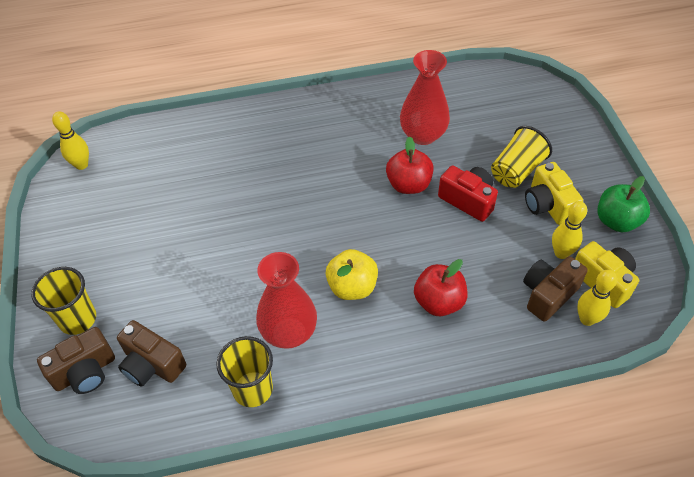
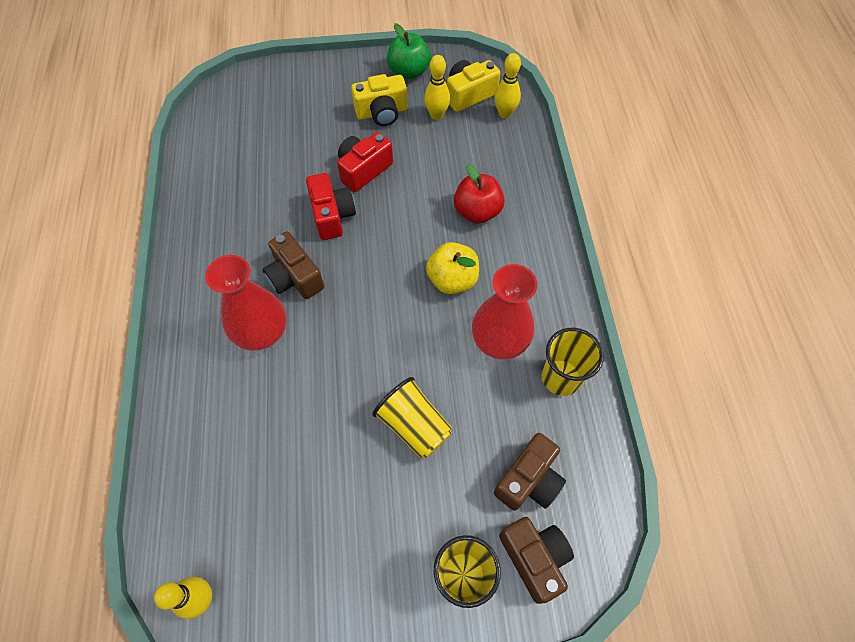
camera: 85 degrees left, 10 degrees up
red apple [386,136,434,194] -> red camera [306,173,356,240]
red vase [400,50,450,145] -> red vase moved to [205,255,286,351]
yellow cup [491,126,552,188] -> yellow cup moved to [373,377,452,458]
brown camera [523,256,588,322] -> brown camera moved to [263,231,324,299]

